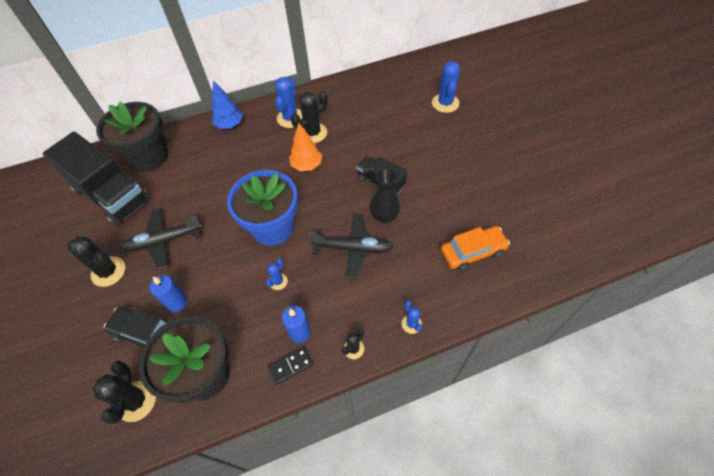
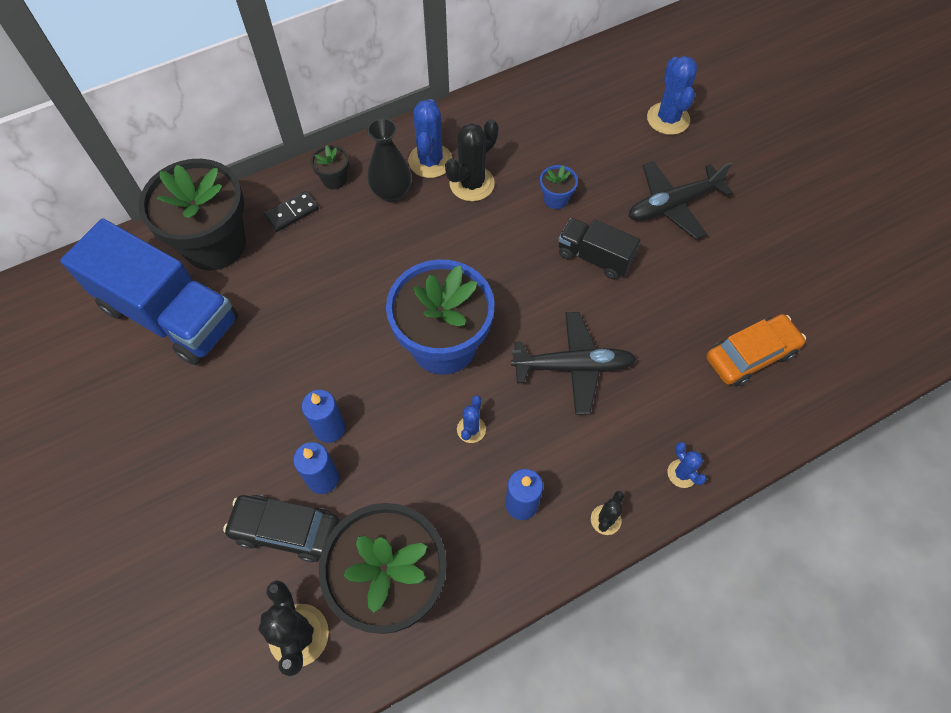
camera: 10 degrees left, 5 degrees up
black truck [43,132,150,226] -> blue truck [60,219,238,365]
black cactus [67,237,125,287] -> none
black plane [120,208,202,270] -> black plane moved to [628,161,733,239]
blue tree [211,81,243,129] -> black flower pot [311,145,349,189]
black domino [267,347,313,385] -> black domino moved to [264,191,319,232]
orange tree [289,123,322,171] -> none
black vase [369,168,401,224] -> black vase moved to [367,118,411,202]
none -> blue candle [302,390,345,443]
none -> blue flower pot [540,165,578,209]

